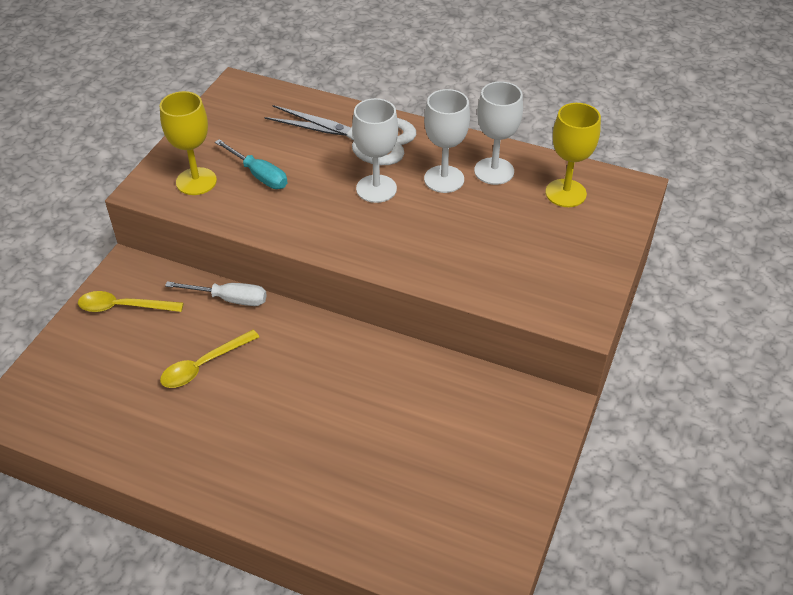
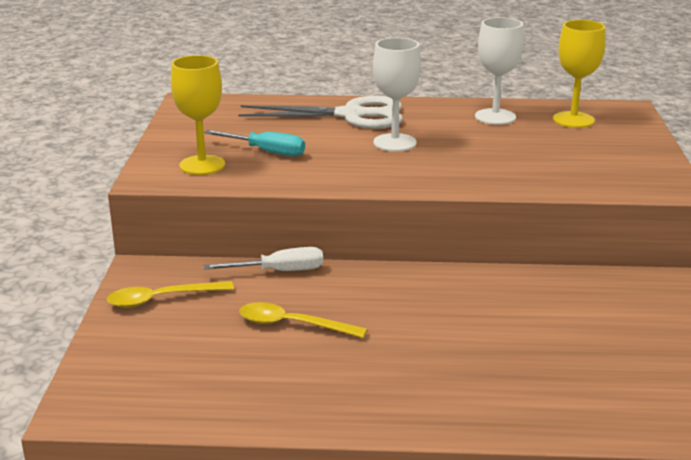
camera: 20 degrees left, 20 degrees down
yellow spoon [160,330,259,388] -> yellow spoon turned 75 degrees clockwise [239,302,367,338]
white goblet [424,89,470,193] -> none

